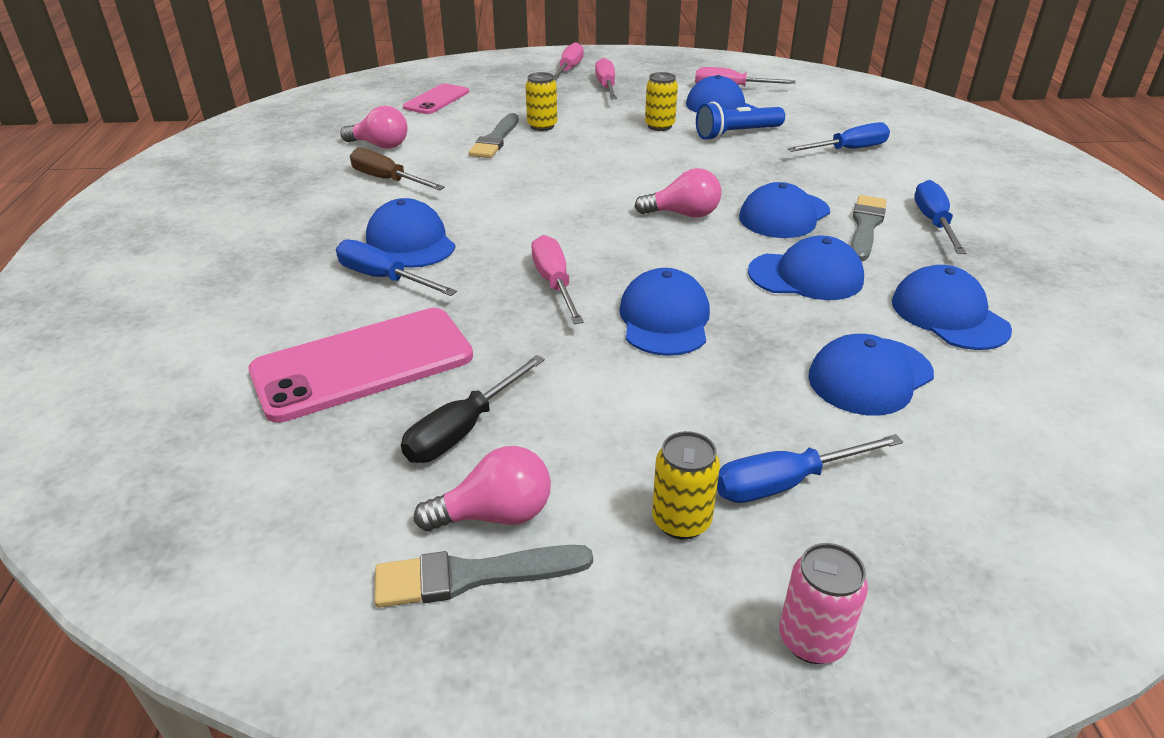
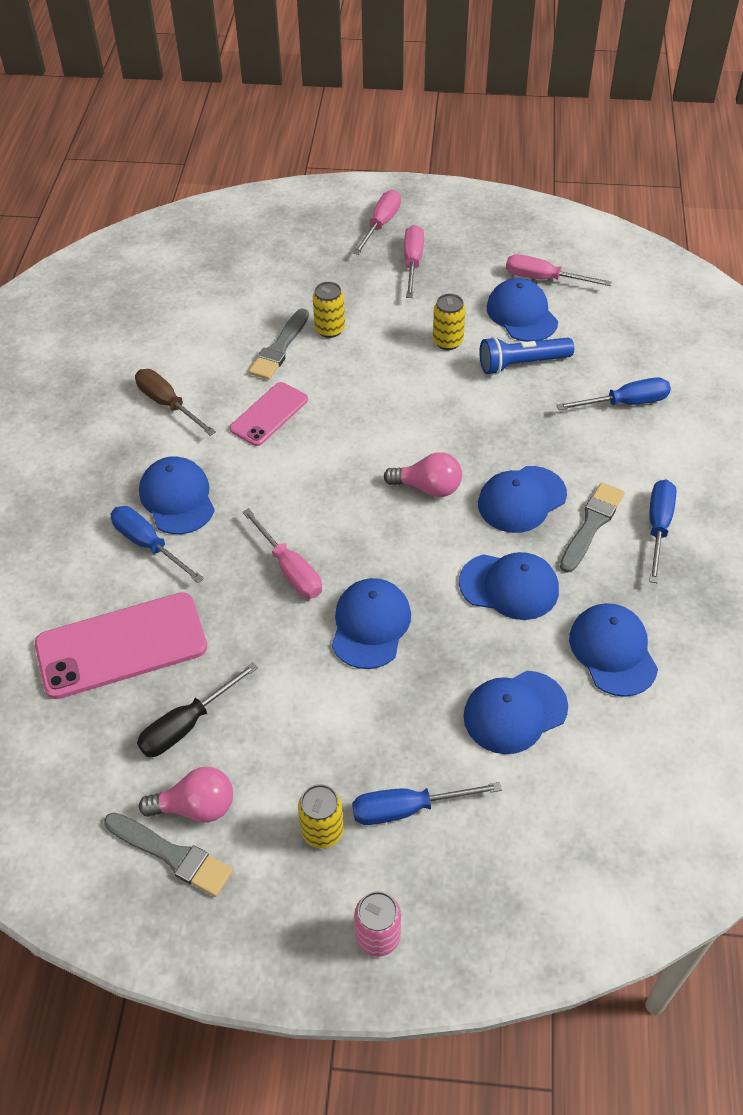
camera: 10 degrees right, 15 degrees up
pink light bulb [340,106,408,149] -> none
grey brush [375,545,593,608] -> grey brush turned 150 degrees counterclockwise [104,812,233,897]
pink phone [403,83,469,114] -> pink phone moved to [229,382,308,446]
pink screwdriver [531,235,584,324] -> pink screwdriver turned 150 degrees clockwise [242,508,322,599]

